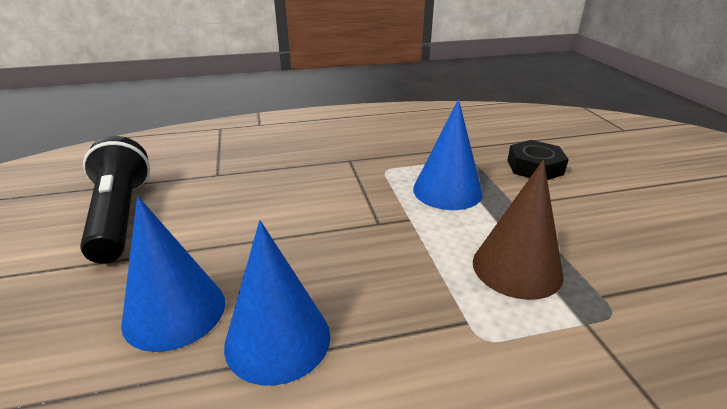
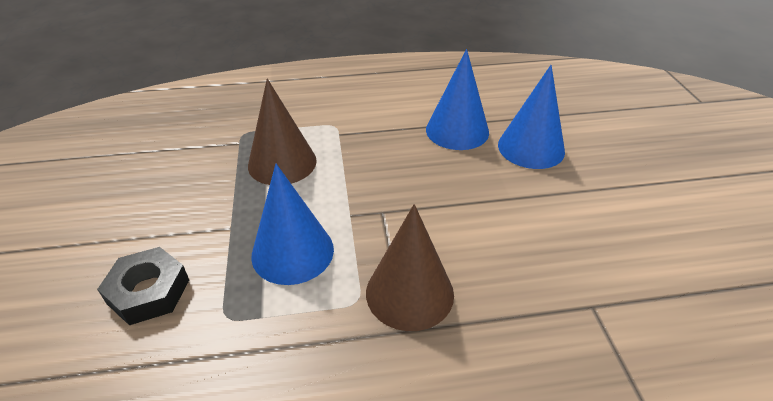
camera: 175 degrees left, 10 degrees up
black flashlight [80,136,150,264] -> none
none -> brown cone [366,204,454,331]

